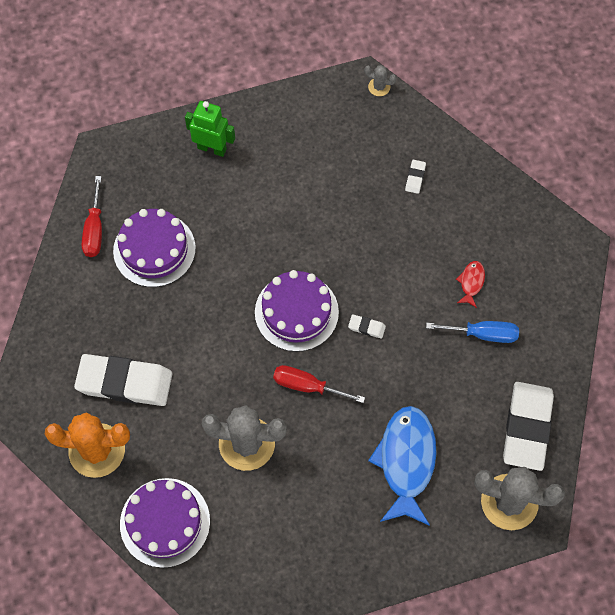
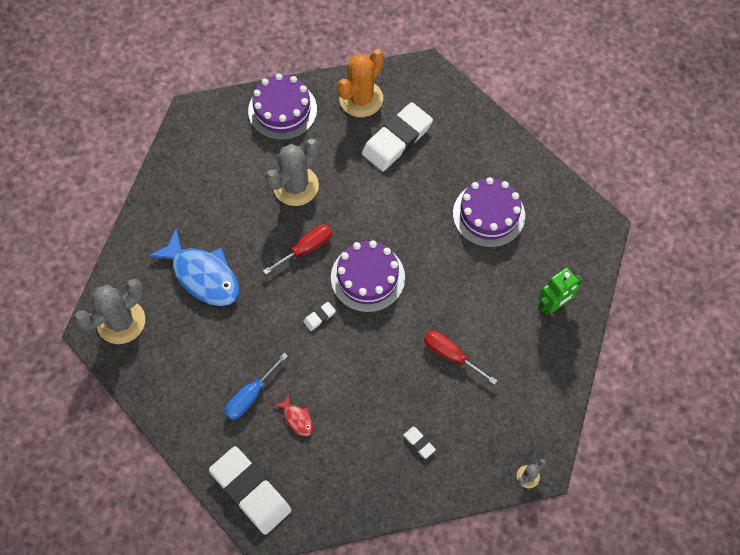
camera: 125 degrees right, 0 degrees up
red screwdriver [82,176,102,257] -> red screwdriver moved to [424,331,498,385]
white eraser [503,382,554,471] -> white eraser moved to [209,446,291,535]

